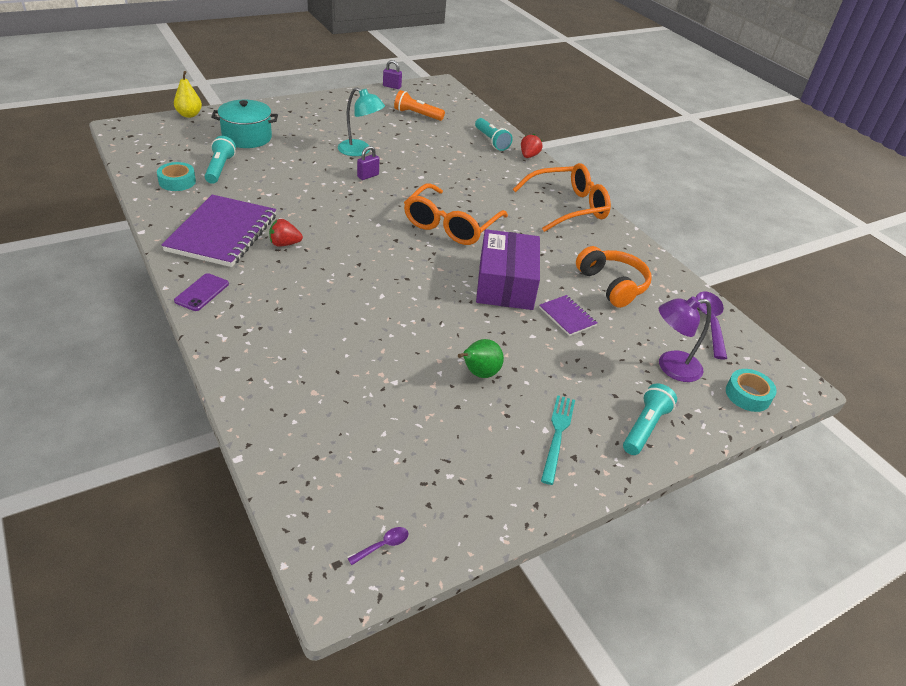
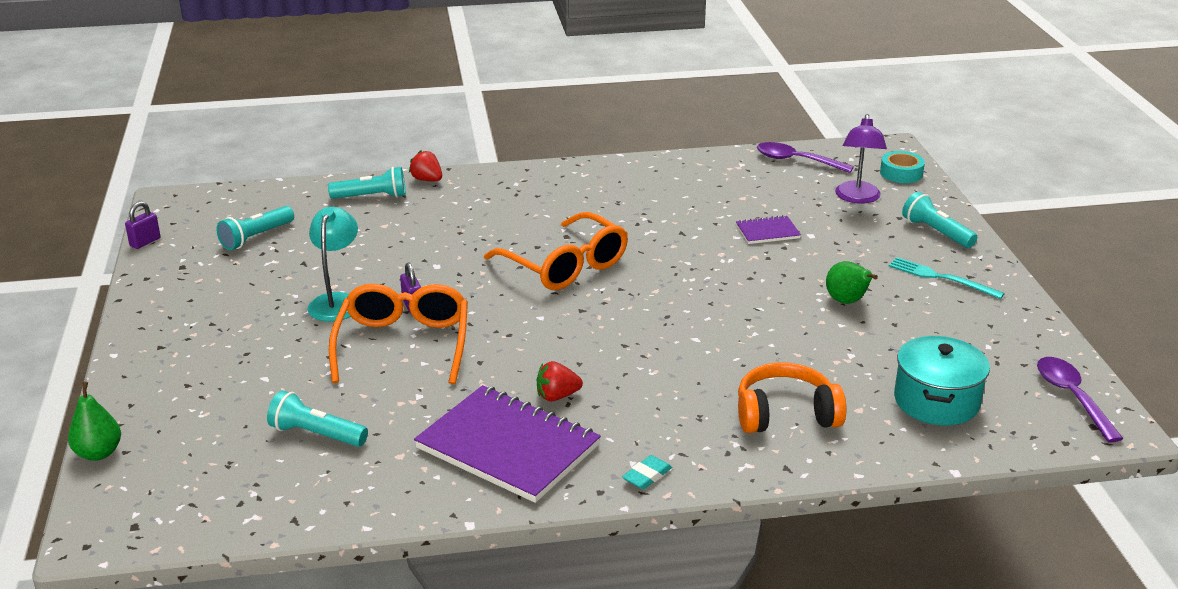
camera: 65 degrees left, 10 degrees down
turquoise tape [157,162,196,191] -> none
yellow pear [174,71,202,118] -> green pear [68,382,121,461]
purple phone [174,273,229,311] -> turquoise eraser [622,455,672,490]
turquoise pot [211,100,278,148] -> turquoise pot moved to [894,336,990,425]
red strawberry [269,219,303,247] -> red strawberry turned 60 degrees clockwise [536,361,583,401]
turquoise lamp [338,87,385,156] -> turquoise lamp turned 45 degrees counterclockwise [307,207,358,322]
purple spoon [348,527,408,565] -> purple spoon [1037,357,1124,443], size x2.07
orange flashlight [394,90,445,121] -> turquoise flashlight [216,206,294,250]
purple box [476,229,540,310] -> none
orange glasses [513,163,611,232] -> orange glasses moved to [329,284,468,384]
orange headphones [576,246,651,308] -> orange headphones moved to [738,362,846,433]

